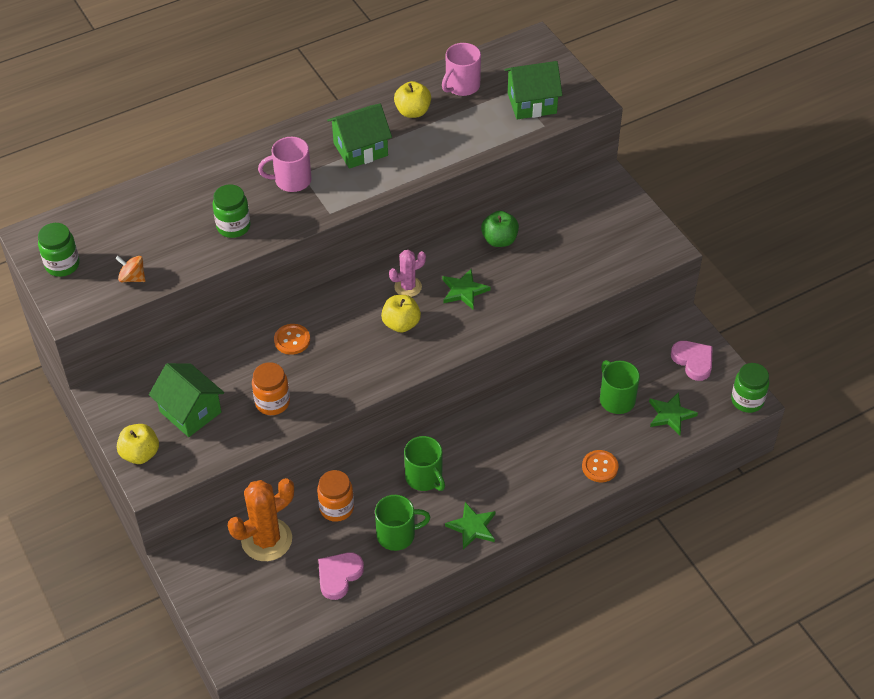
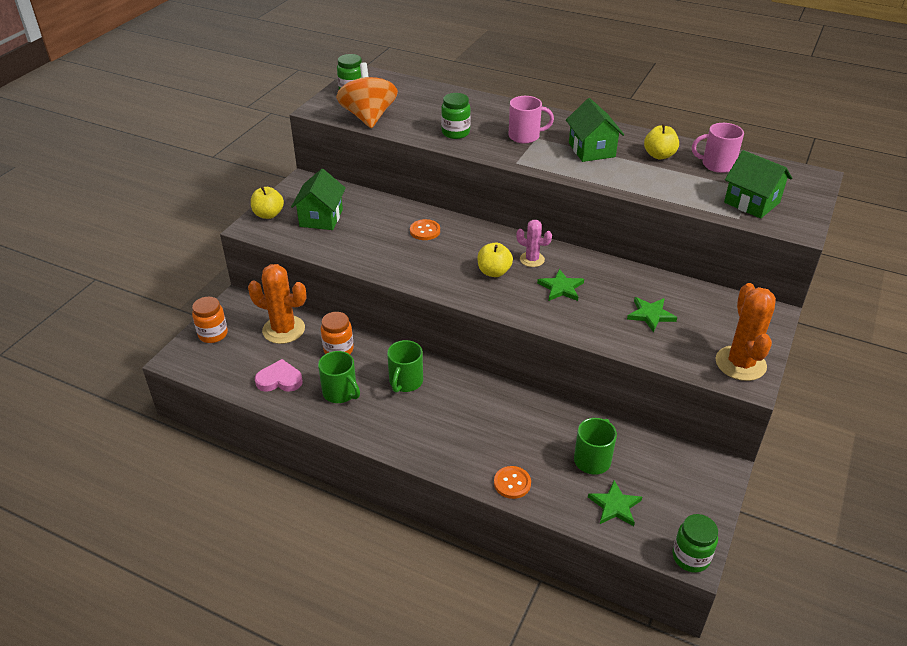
camera: 55 degrees right, 10 degrees down
orange spinning top [115,256,146,282] -> orange spinning top [336,63,398,128], size x2.29
orange jar [252,362,290,415] -> orange jar moved to [192,297,228,343]
pink mug [258,137,312,192] -> pink mug turned 135 degrees clockwise [509,96,554,144]
green house [327,103,392,169] -> green house turned 45 degrees clockwise [566,98,624,162]
green star [445,502,495,549] -> green star moved to [627,297,677,333]
green apple [481,211,519,247] -> none
pink heart [671,341,713,381] -> none
none -> orange cactus [715,283,776,381]

